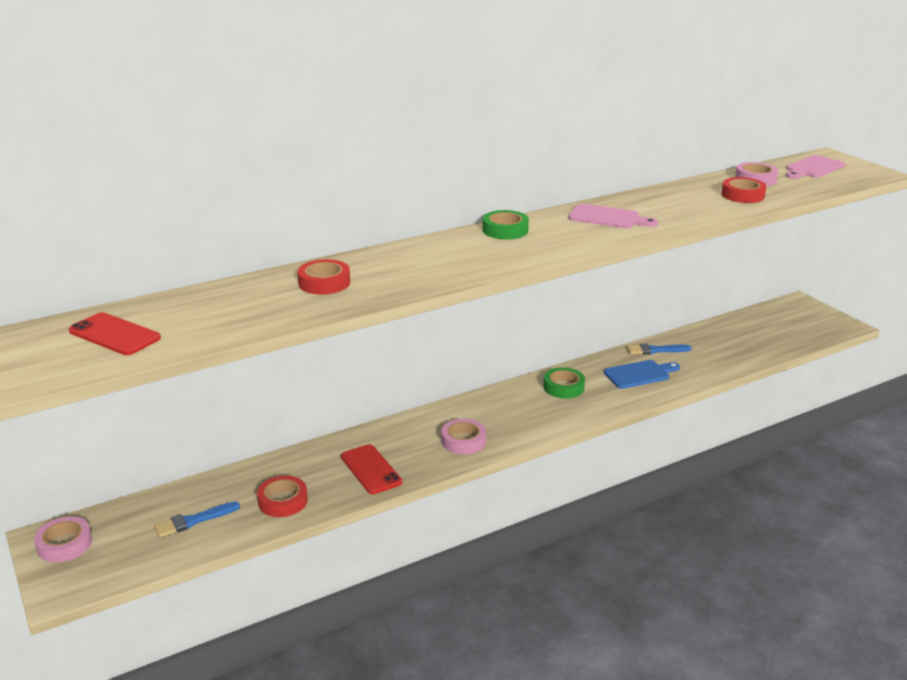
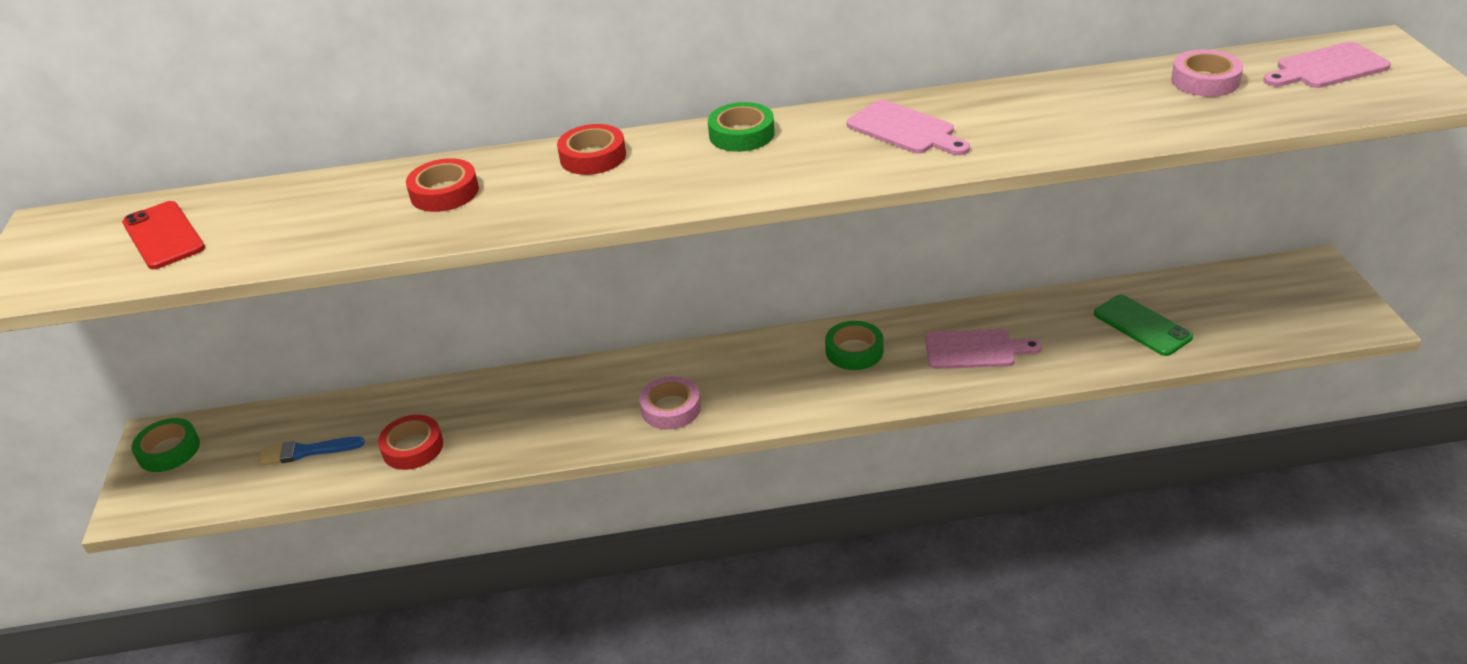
camera: 25 degrees right, 10 degrees up
pink tape [34,516,92,562] -> green tape [132,418,200,472]
red phone [341,444,402,494] -> none
blue cutting board [604,360,680,389] -> pink cutting board [925,329,1042,369]
blue brush [627,344,692,355] -> none
red tape [721,177,767,203] -> red tape moved to [557,124,626,175]
none -> green phone [1094,295,1193,356]

